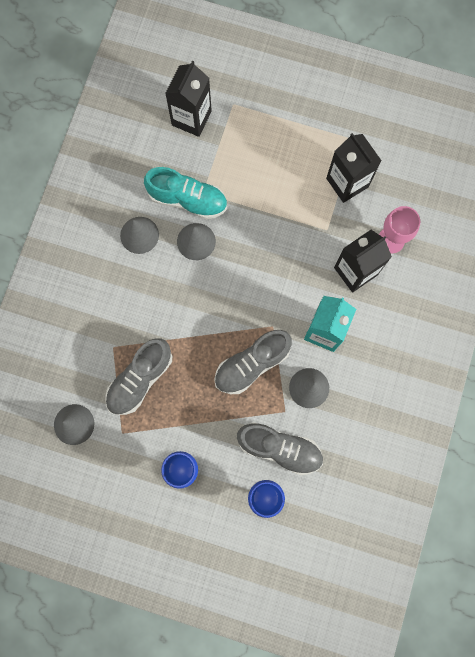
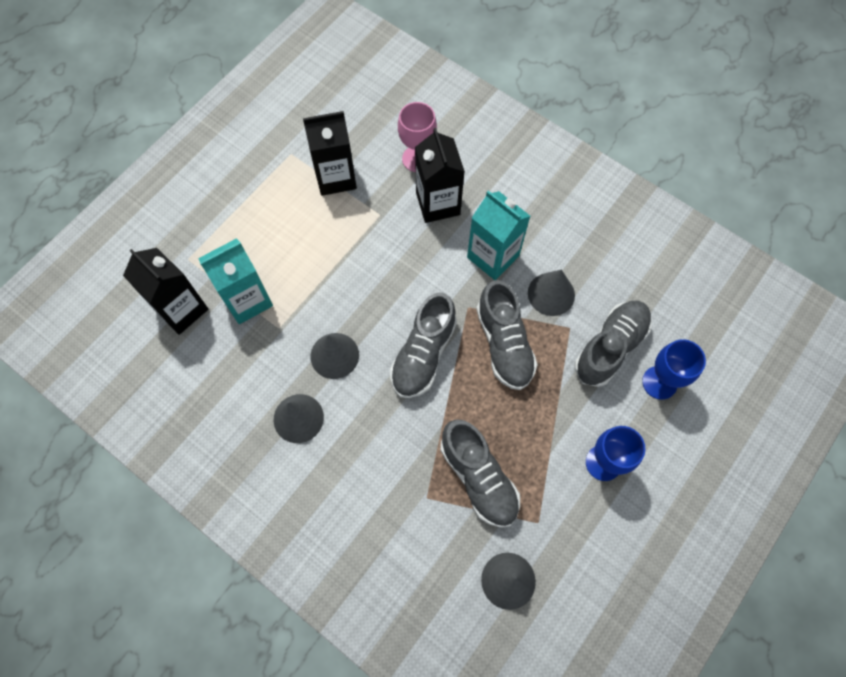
camera: 70 degrees left, 10 degrees down
turquoise shoe [144,167,227,219] -> none
none -> turquoise carton [198,238,273,324]
none -> grey shoe [390,292,457,398]

